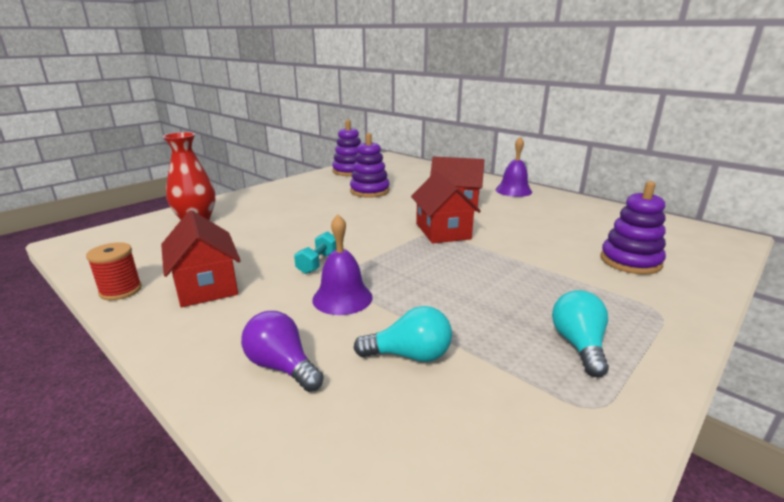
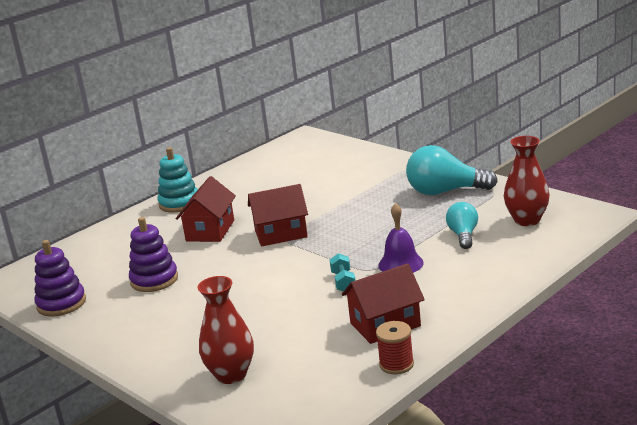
camera: 85 degrees left, 0 degrees up
purple light bulb [241,311,324,392] -> none
turquoise dumbbell [294,231,336,274] -> turquoise dumbbell turned 60 degrees clockwise [330,253,356,292]
purple bell [496,136,532,197] -> turquoise stacking toy [157,147,198,212]
turquoise light bulb [552,290,609,377] -> turquoise light bulb [406,145,498,195], size x1.68
purple stacking toy [600,181,666,275] -> none
none -> red vase [504,136,550,226]

